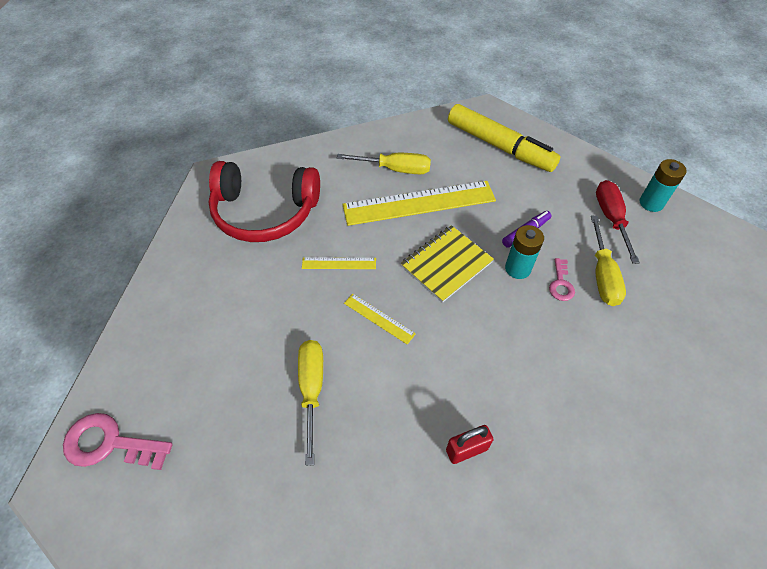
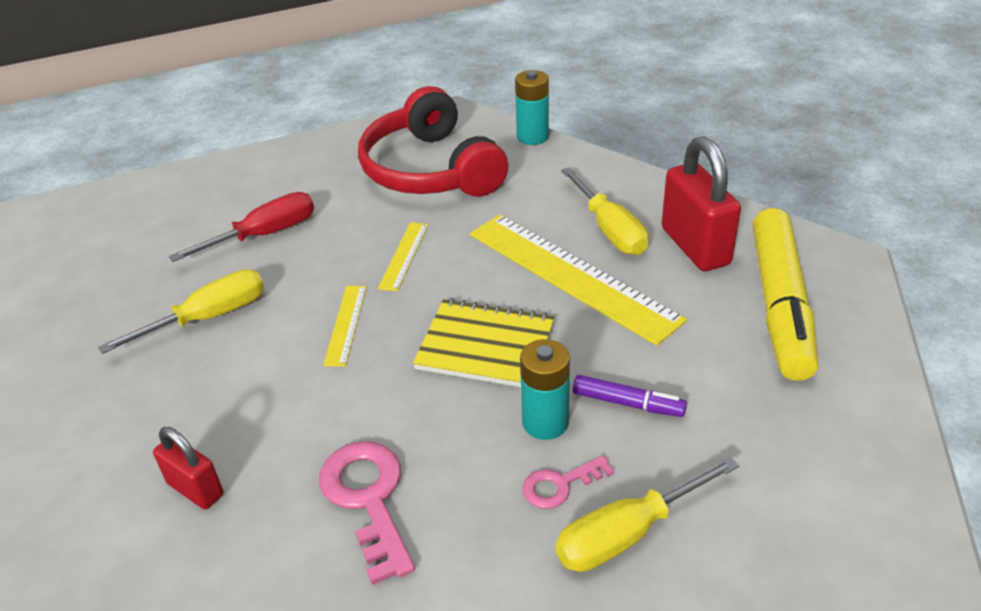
camera: 60 degrees right, 15 degrees down
pink key [63,413,172,470] -> pink key moved to [319,441,415,585]
yellow ruler [302,257,376,269] -> yellow ruler turned 45 degrees clockwise [378,222,428,291]
red screwdriver [596,180,640,264] -> red screwdriver moved to [169,192,314,262]
turquoise battery [640,159,687,212] -> turquoise battery moved to [515,70,549,145]
none -> red padlock [662,136,741,271]

